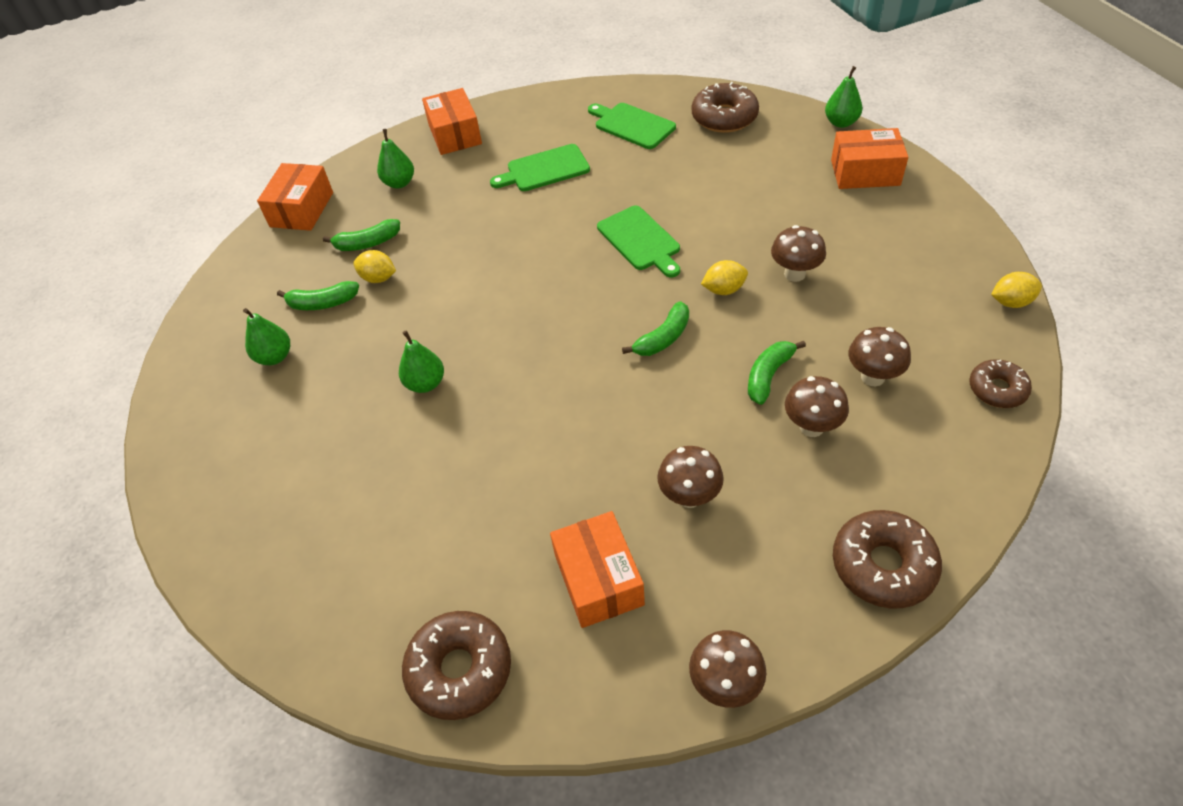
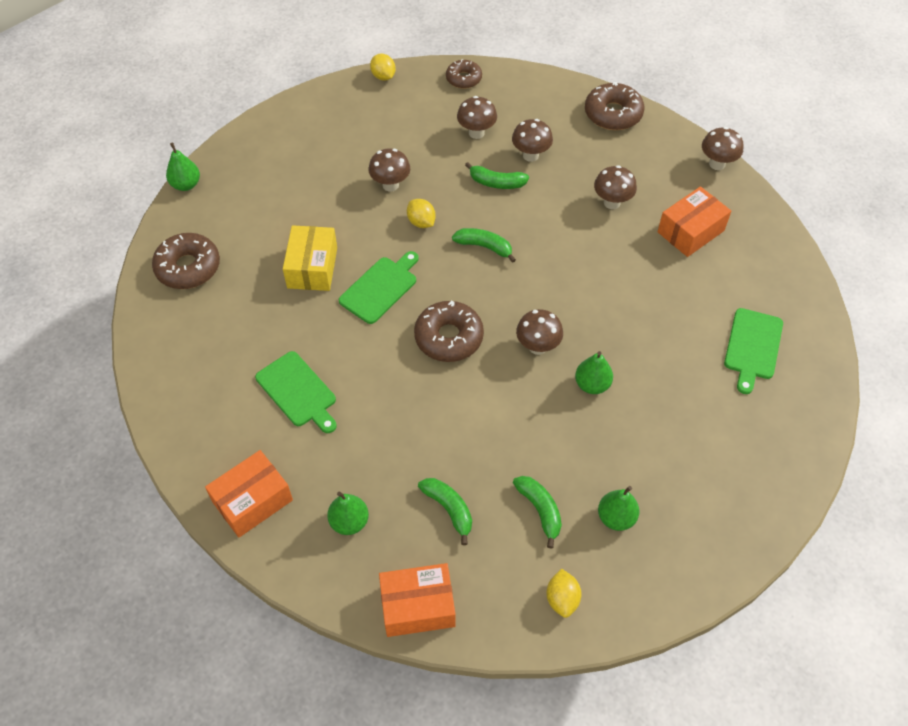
camera: 115 degrees left, 5 degrees up
yellow lemon [353,250,396,283] -> yellow lemon moved to [546,569,582,618]
brown donut [402,611,511,720] -> brown donut moved to [414,301,484,362]
green cutting board [588,103,676,149] -> green cutting board moved to [724,308,783,394]
orange box [831,128,908,189] -> none
none -> yellow box [283,225,337,291]
none -> brown mushroom [516,309,563,355]

